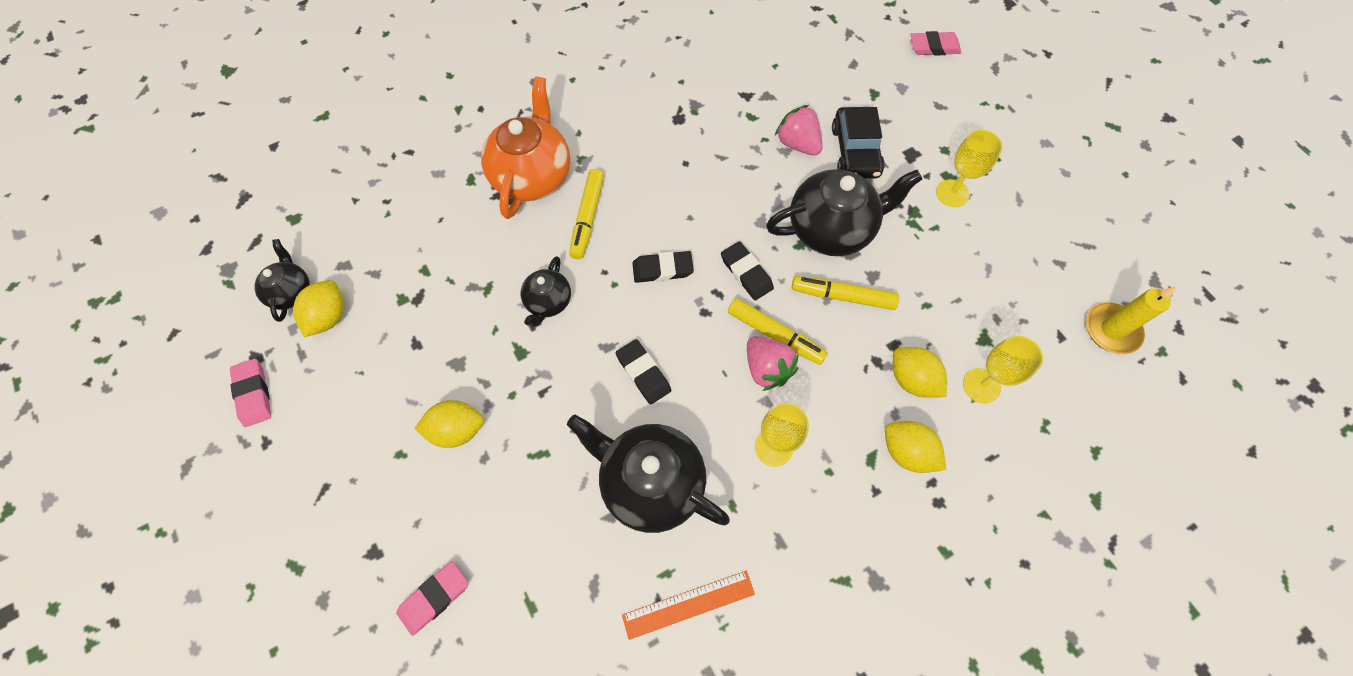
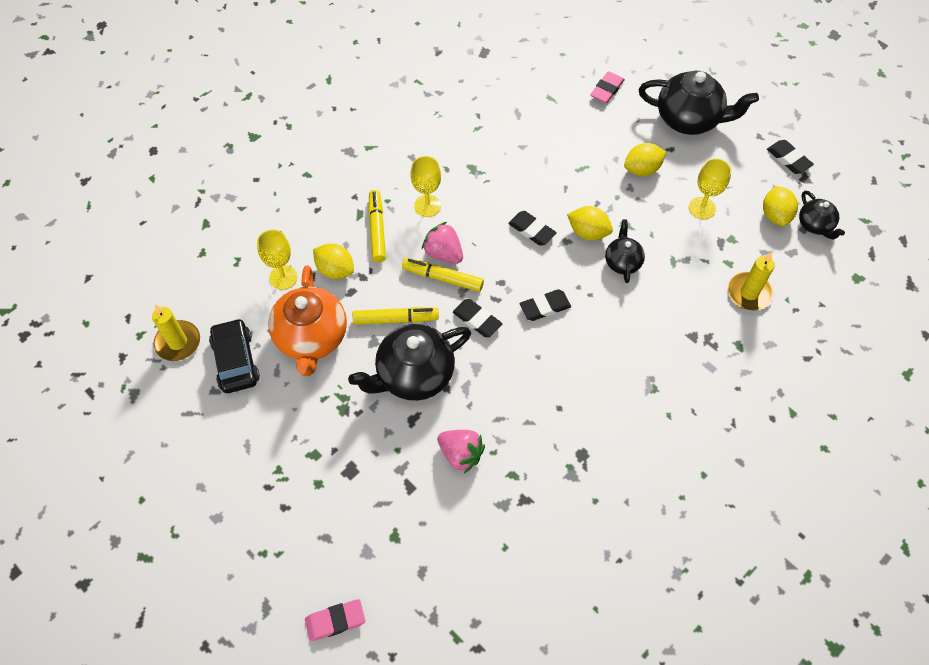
camera: 165 degrees right, 5 degrees down
pink eraser [230,359,271,427] -> black eraser [767,140,814,174]
orange teapot [481,76,570,219] -> orange teapot moved to [268,265,347,376]
black teapot [567,415,730,533] -> black teapot moved to [639,70,759,135]
yellow marker [569,169,604,259] -> yellow marker moved to [368,190,386,262]
orange ruler [622,571,755,640] -> none
black car [832,107,885,179] -> black car moved to [209,318,260,393]
yellow lemon [885,421,946,473] -> yellow lemon moved to [567,206,613,240]
yellow goblet [936,130,1002,207] -> yellow goblet moved to [689,158,731,219]
none -> yellow candle [728,252,775,310]

